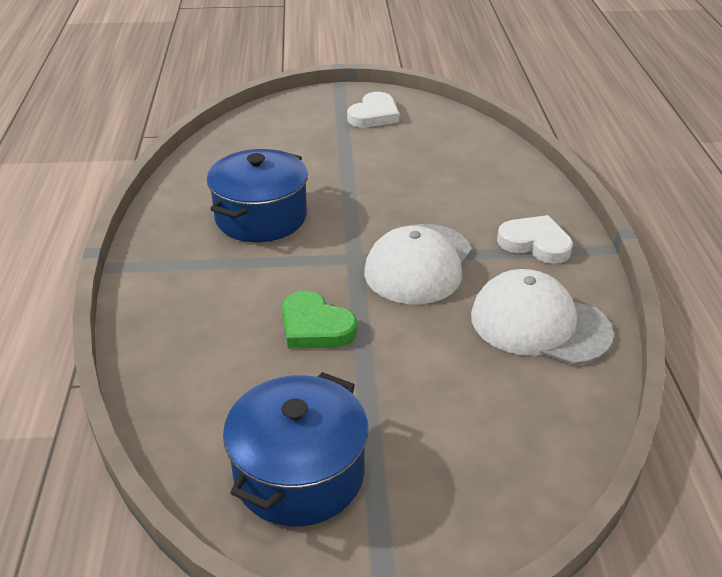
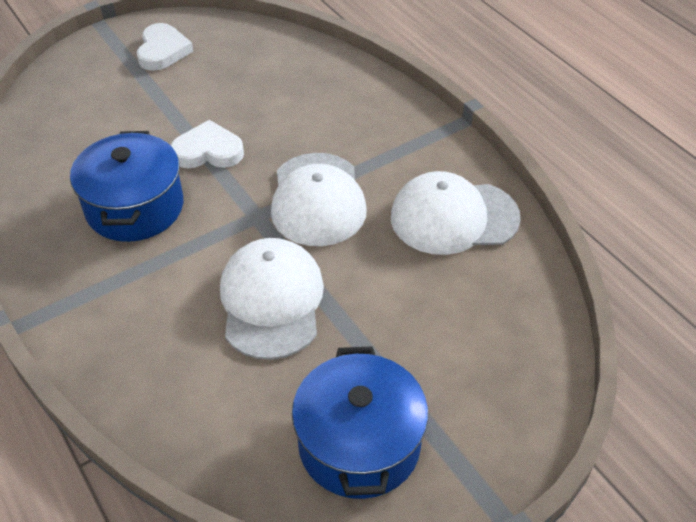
camera: 30 degrees left, 10 degrees up
green heart [282,291,357,349] -> white cap [220,238,324,360]
white heart [497,215,573,264] -> white heart moved to [170,120,244,168]

